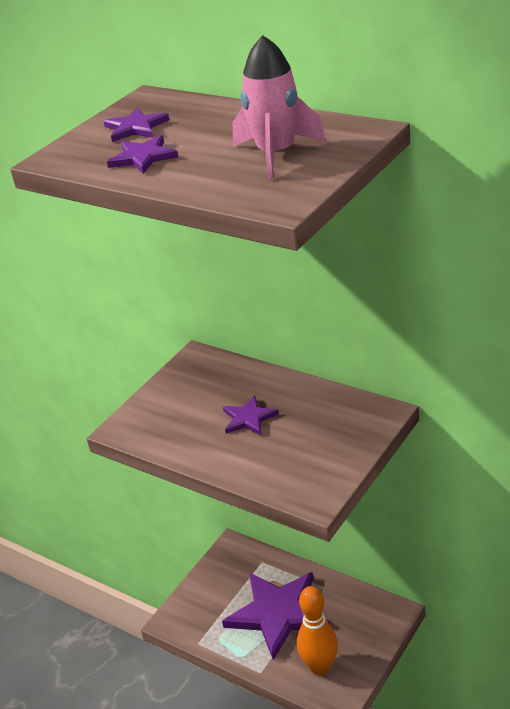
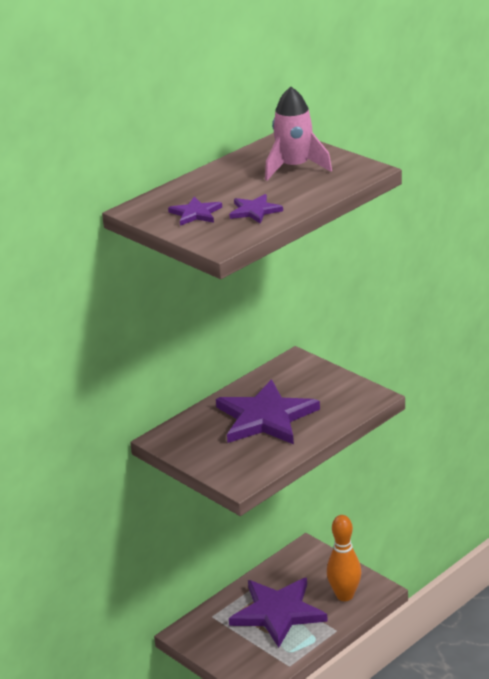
camera: 80 degrees left, 5 degrees down
purple star [223,395,279,436] -> purple star [216,379,320,444], size x2.17

